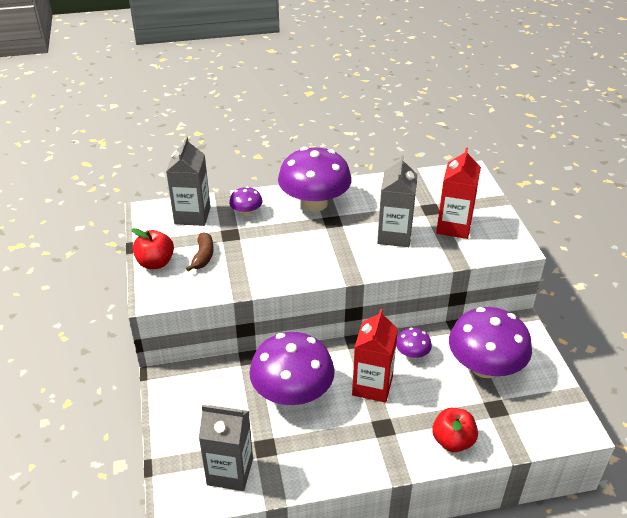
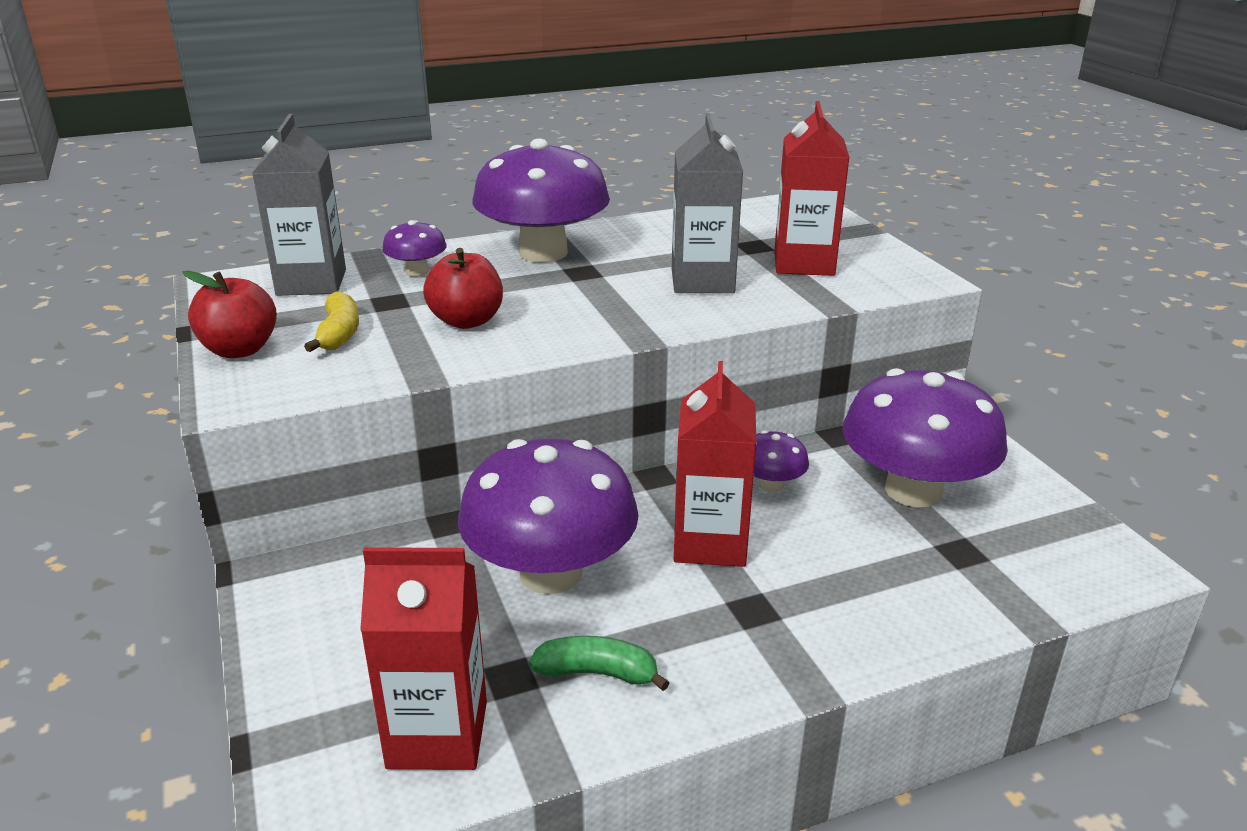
camera: 10 degrees left, 10 degrees down
brown banana [186,232,214,272] -> yellow banana [304,291,359,352]
grey carton [199,405,253,491] -> red carton [360,547,487,770]
red apple [432,408,478,452] -> red apple moved to [423,248,503,329]
none -> green banana [529,636,669,691]

